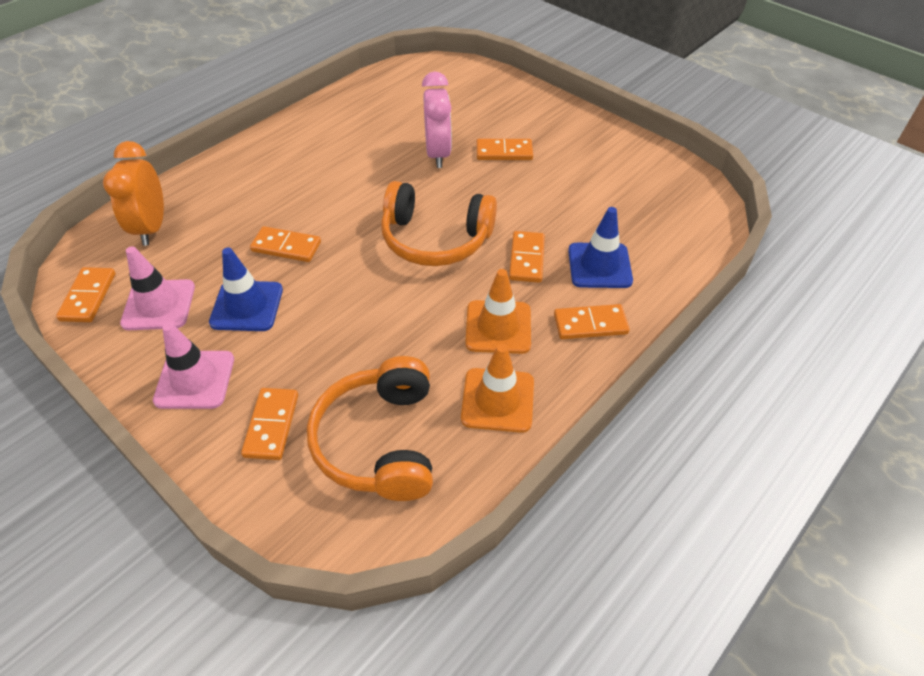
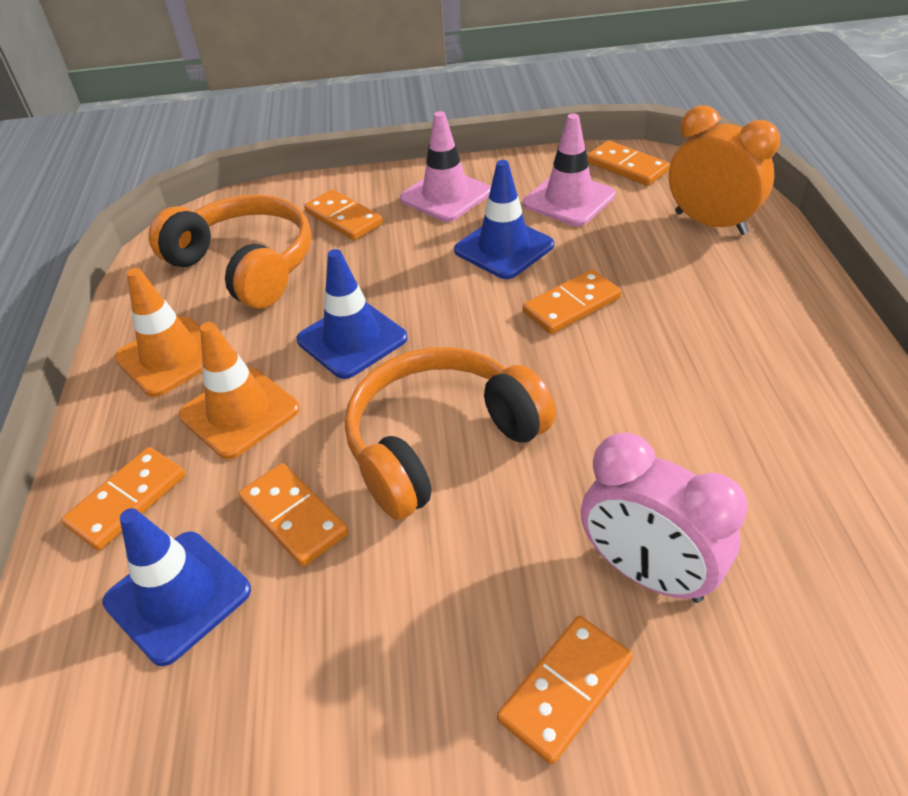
camera: 135 degrees right, 5 degrees down
none -> blue traffic cone [297,249,408,379]

